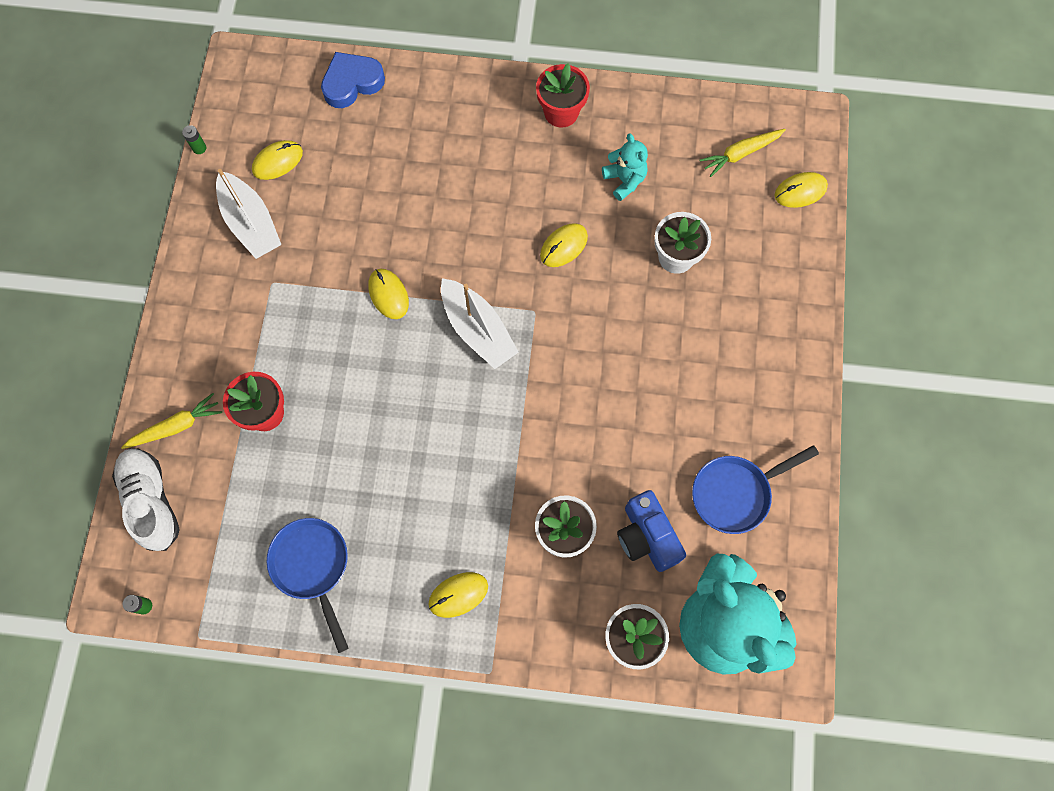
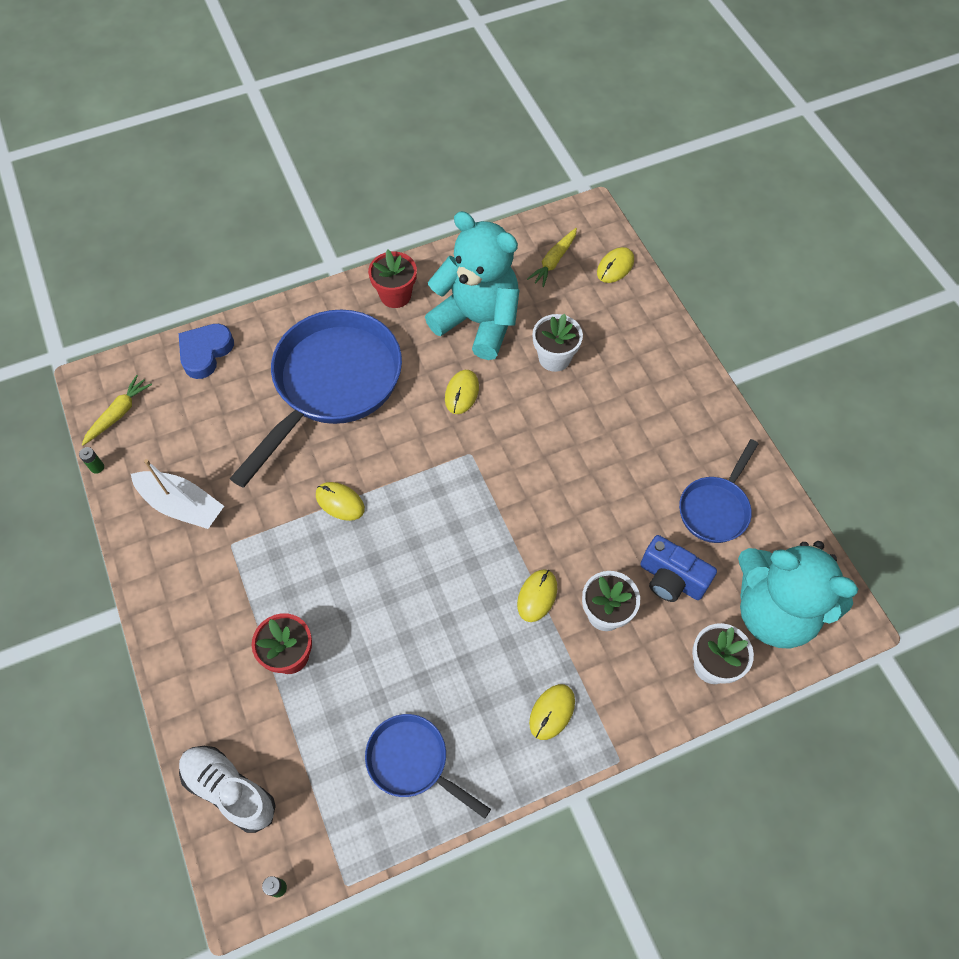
camera: 30 degrees left, 10 degrees down
yellow carrot [121,393,222,449] -> yellow carrot moved to [82,375,152,445]
yellow mouse [252,140,303,180] -> yellow mouse moved to [517,569,557,622]
white boat [441,278,519,369] -> none
turquoise teddy bear [602,133,648,201] -> turquoise teddy bear [425,211,519,360], size x2.29
none -> blue pan [230,310,402,488]

